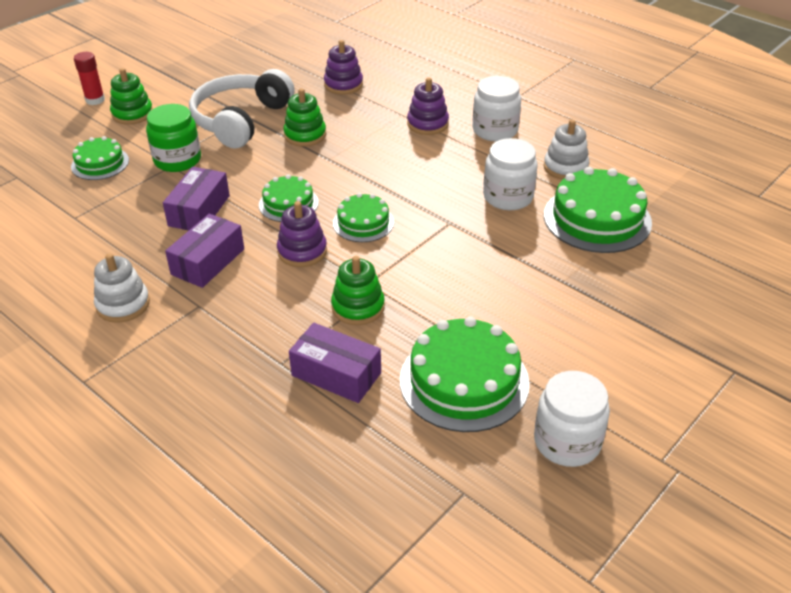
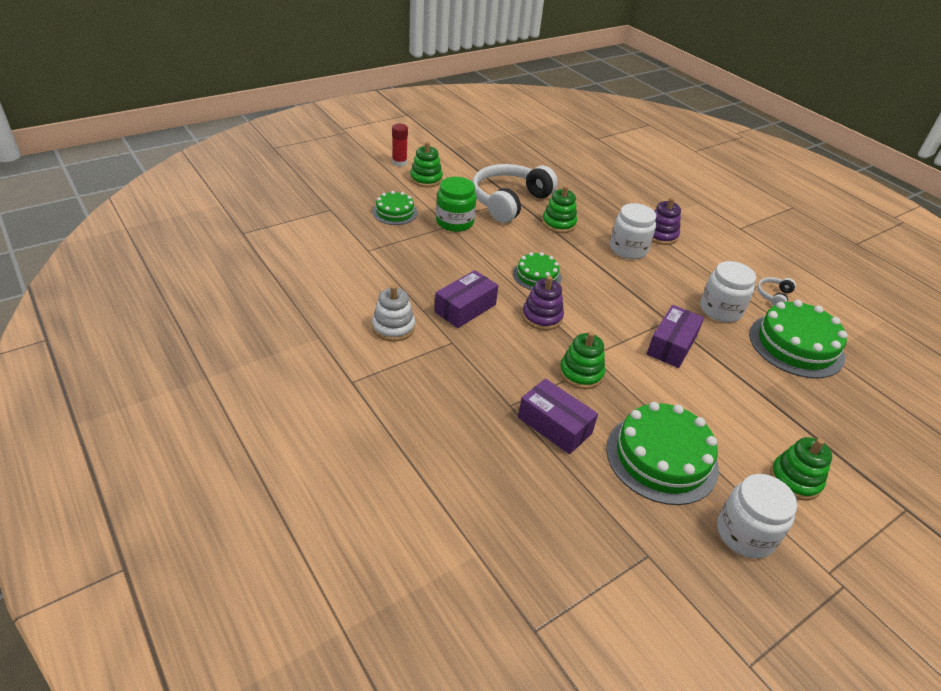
camera: 10 degrees right, 0 degrees up
purple box [163,167,230,230] -> purple box moved to [647,305,704,368]
purple stacking toy [324,40,363,95] -> none
green cake [333,193,394,242] -> none
white jar [472,76,521,141] -> white jar moved to [610,203,656,259]
white stacking toy [544,119,590,180] -> white headphones [757,277,796,306]
none -> green stacking toy [770,437,832,501]

